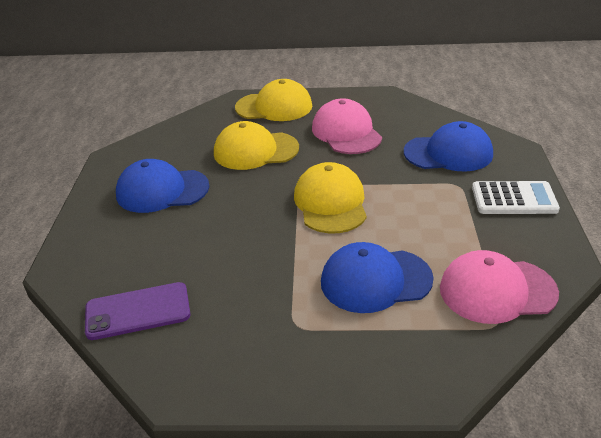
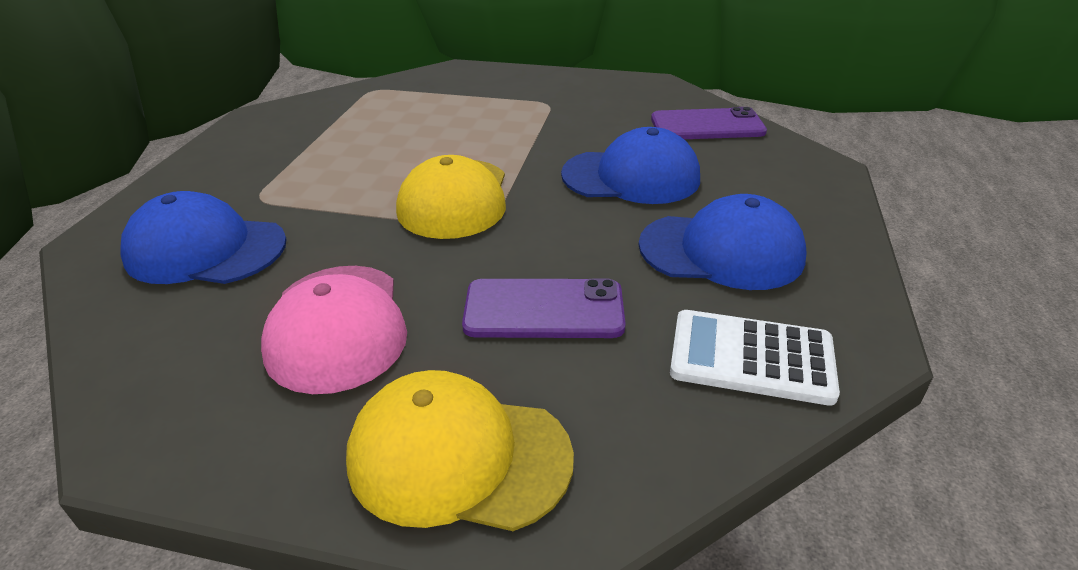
camera: 170 degrees left, 0 degrees up
yellow cap [214,121,299,170] -> purple phone [462,278,626,338]
blue cap [321,242,434,313] -> blue cap moved to [561,127,700,204]
pink cap [440,250,559,324] -> none
white calculator [472,181,560,214] -> white calculator moved to [670,310,840,406]

